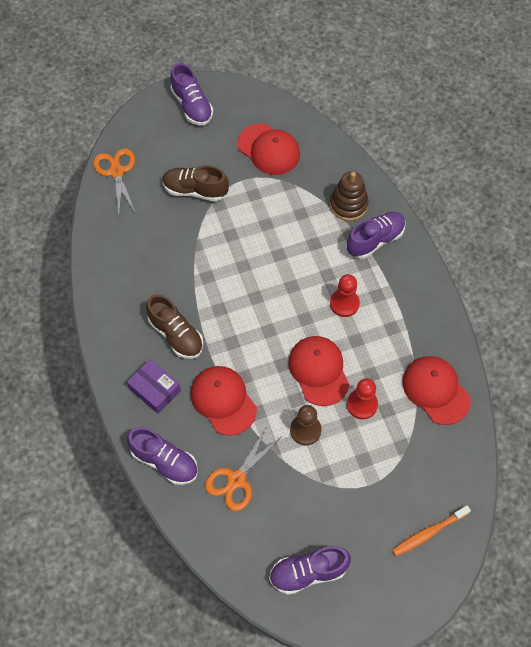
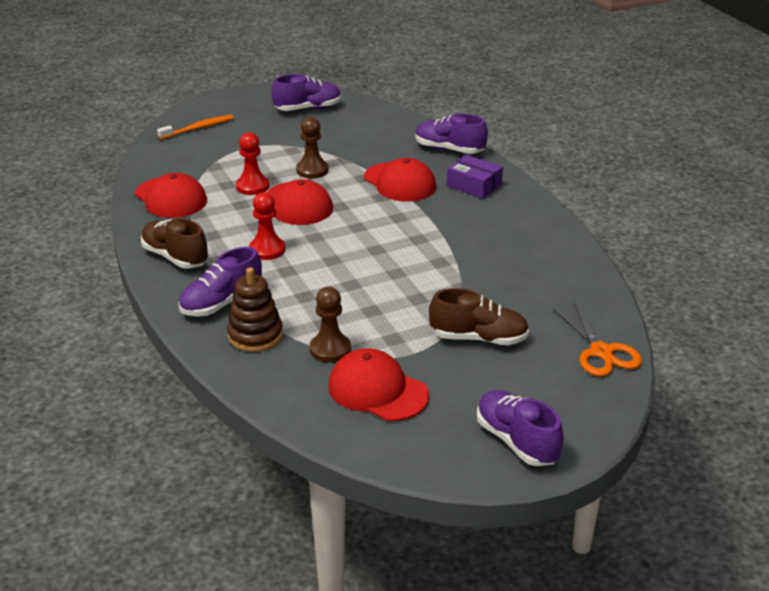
camera: 175 degrees right, 30 degrees down
brown shoe [146,294,203,359] -> brown shoe moved to [141,218,208,269]
orange scissors [205,426,281,511] -> none
none -> brown pawn [310,287,351,362]

